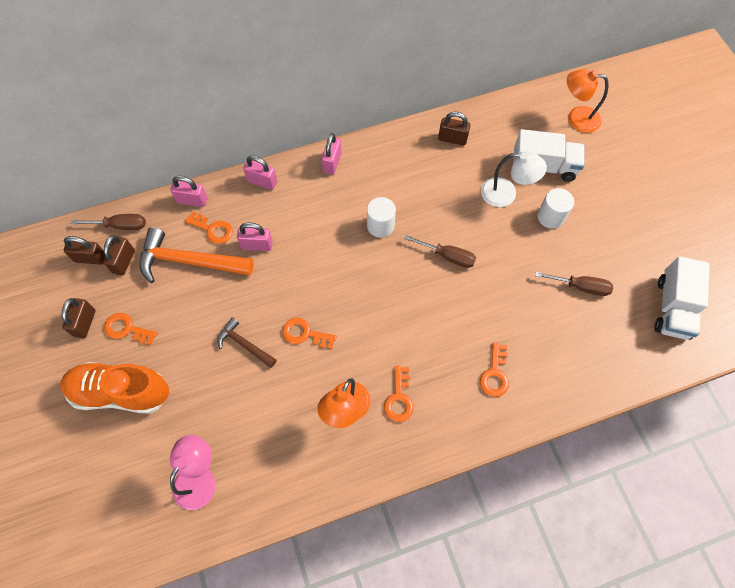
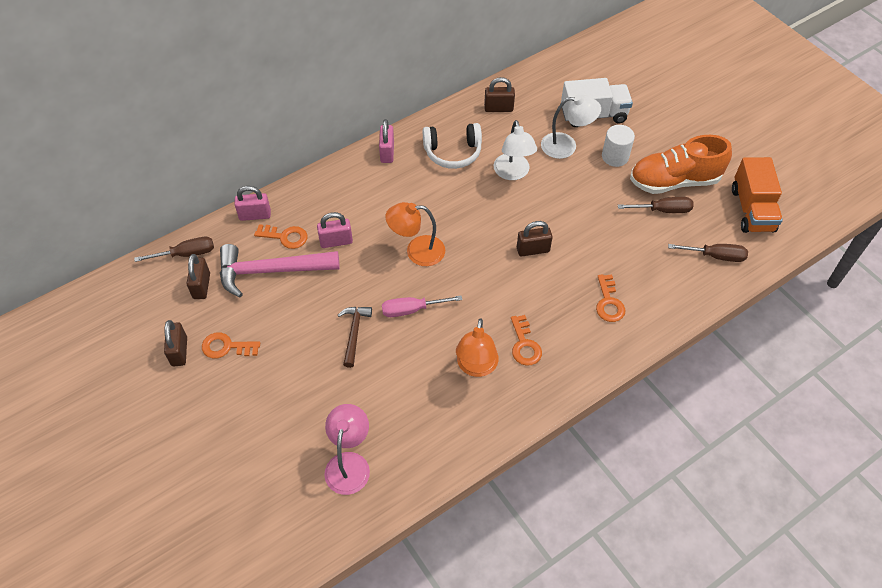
camera: 15 degrees left, 10 degrees down
orange shoe [60,362,169,413] -> orange shoe moved to [630,135,732,194]
brown padlock [64,236,105,265] -> brown padlock moved to [517,221,553,256]
orange hammer [139,227,254,283] -> pink hammer [220,244,340,297]
brown hammer [218,318,277,368] -> brown hammer turned 75 degrees clockwise [338,307,372,368]
pink padlock [243,156,277,190] -> none
orange key [282,318,337,349] -> pink screwdriver [382,295,462,317]
white cylinder [367,197,396,238] -> none
brown screwdriver [404,235,476,268] -> brown screwdriver moved to [668,244,748,262]
orange lamp [567,69,609,133] -> orange lamp moved to [385,202,445,266]
white truck [654,256,710,340] -> orange truck [732,157,783,233]
none -> white headphones [423,123,482,169]
none -> white lamp [494,120,537,180]

